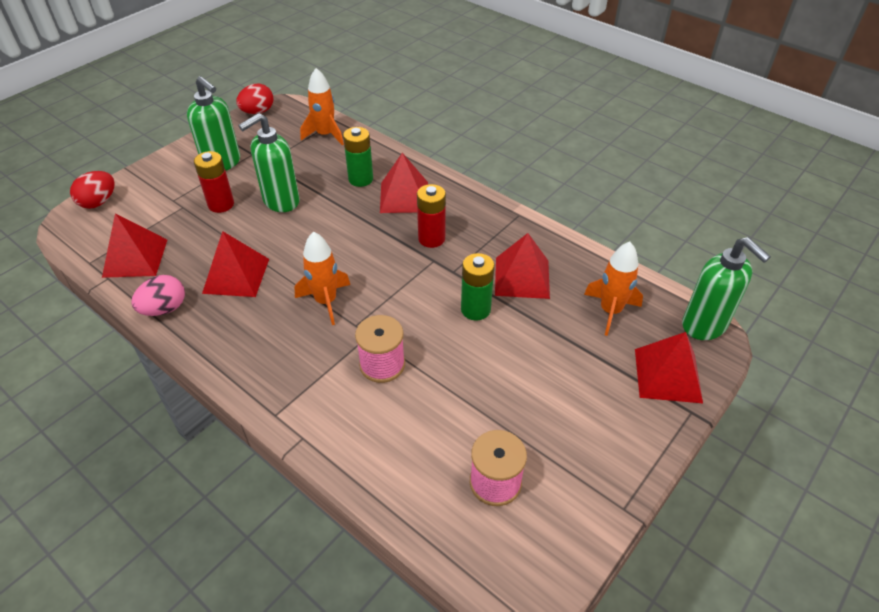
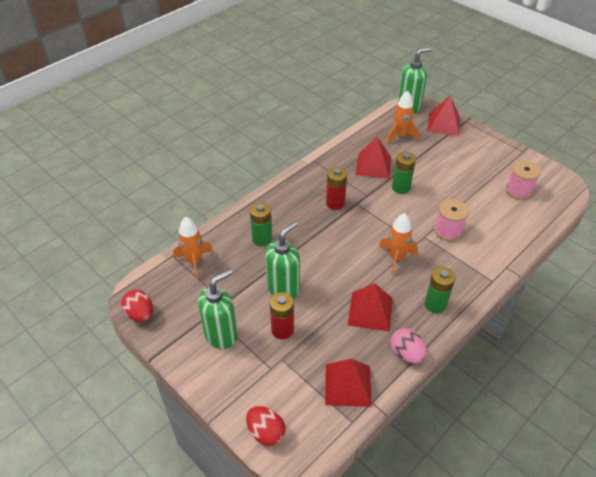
camera: 85 degrees left, 0 degrees up
green soap dispenser [238,113,300,212] -> green soap dispenser turned 105 degrees counterclockwise [265,221,300,299]
red pyramid [380,153,428,213] -> none
none -> green battery [425,267,455,313]

